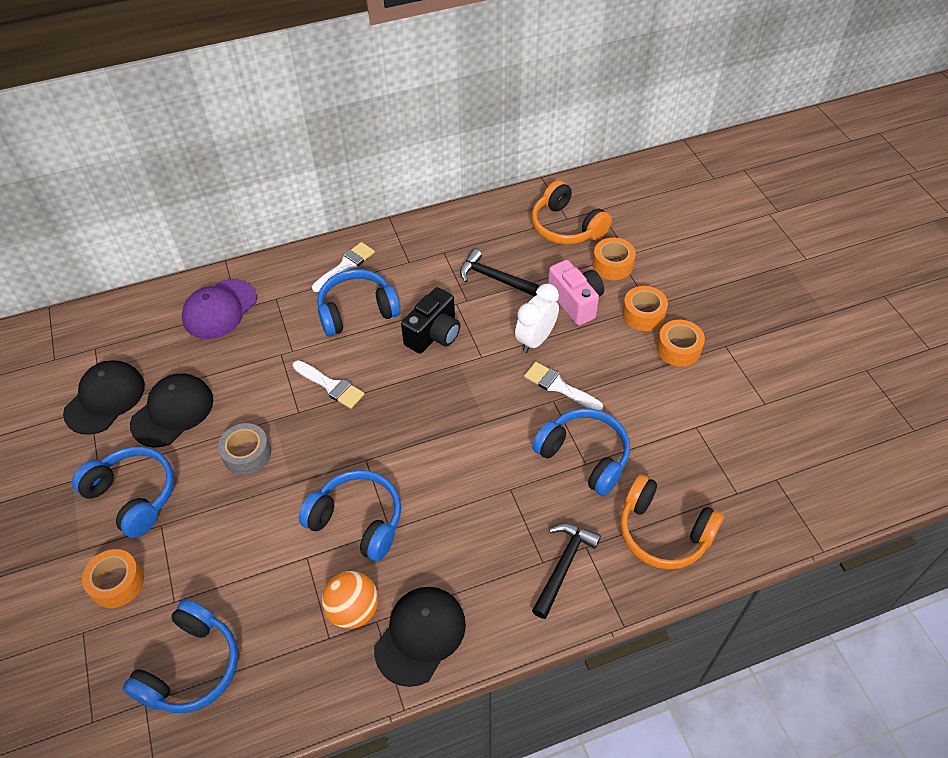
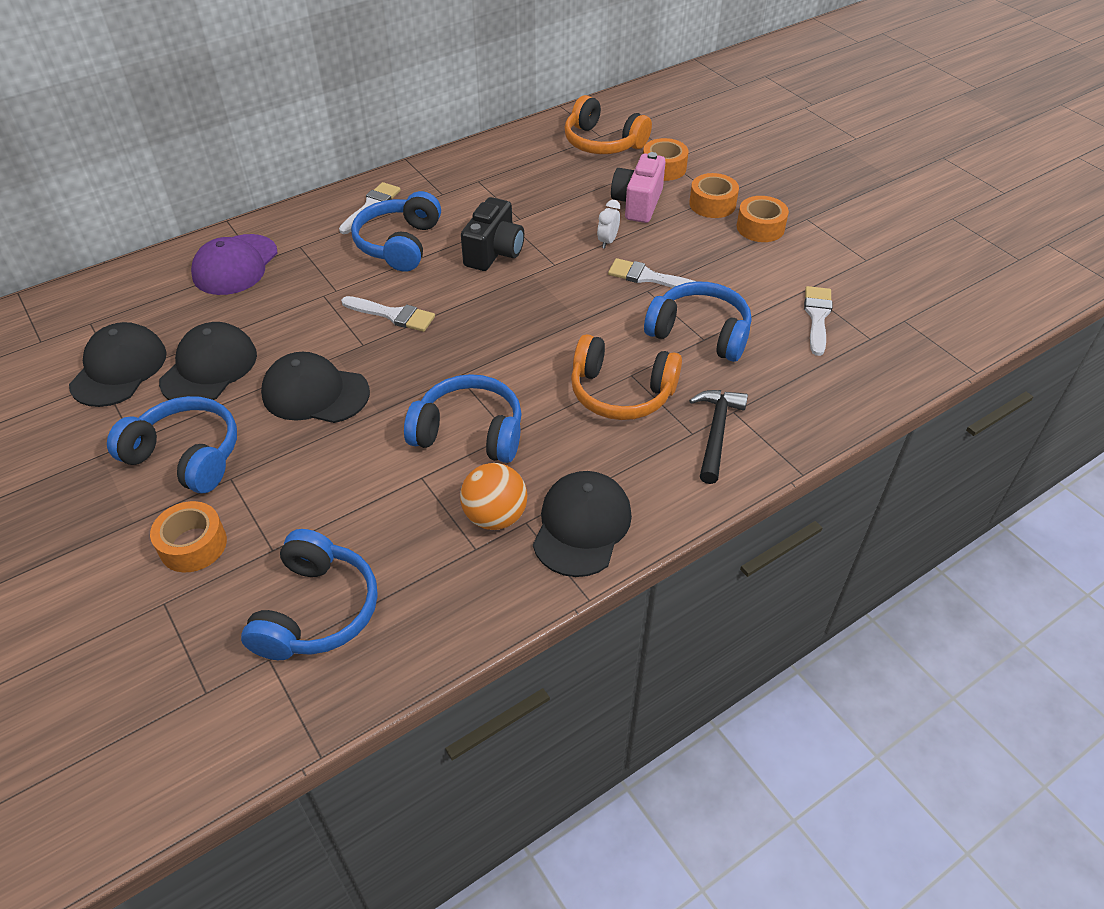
camera: 15 degrees left, 5 degrees down
grey tape [218,423,271,475] -> black cap [261,352,370,423]
blue headphones [317,269,401,336] -> blue headphones turned 45 degrees counterclockwise [351,191,441,272]
black hammer [460,249,539,296] -> none
white clock [515,284,559,353] -> white clock [597,200,620,249], size x0.58
pink camera [548,260,604,326] -> pink camera turned 120 degrees counterclockwise [611,152,666,223]
orange headphones [620,475,724,570] -> orange headphones moved to [571,334,682,420]
none -> white brush [804,286,832,356]

